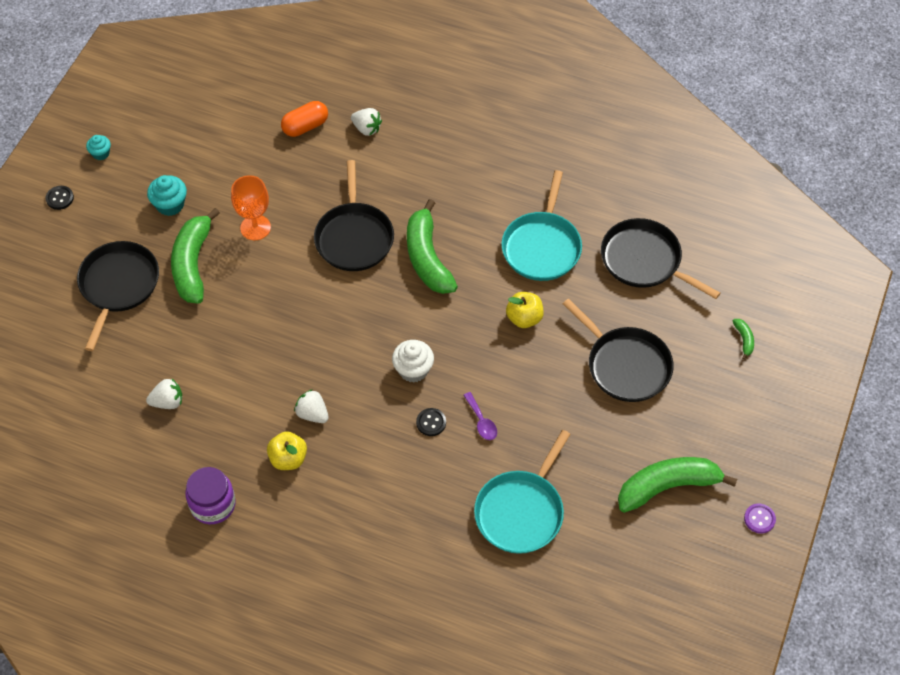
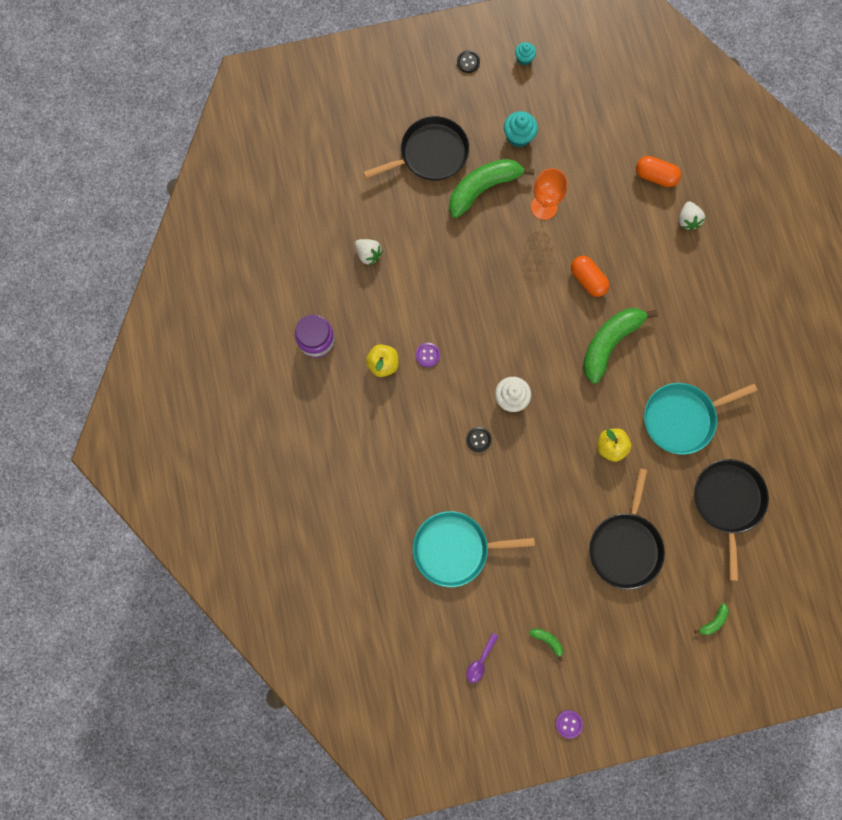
camera: 55 degrees right, 20 degrees up
white strawberry [294,389,329,423] -> purple button [415,343,440,367]
black pan [314,160,394,271] -> orange capsule [571,256,609,297]
purple spoon [464,392,497,440] -> purple spoon moved to [466,633,499,683]
green banana [618,457,737,513] -> green banana [529,628,563,662], size x0.41

